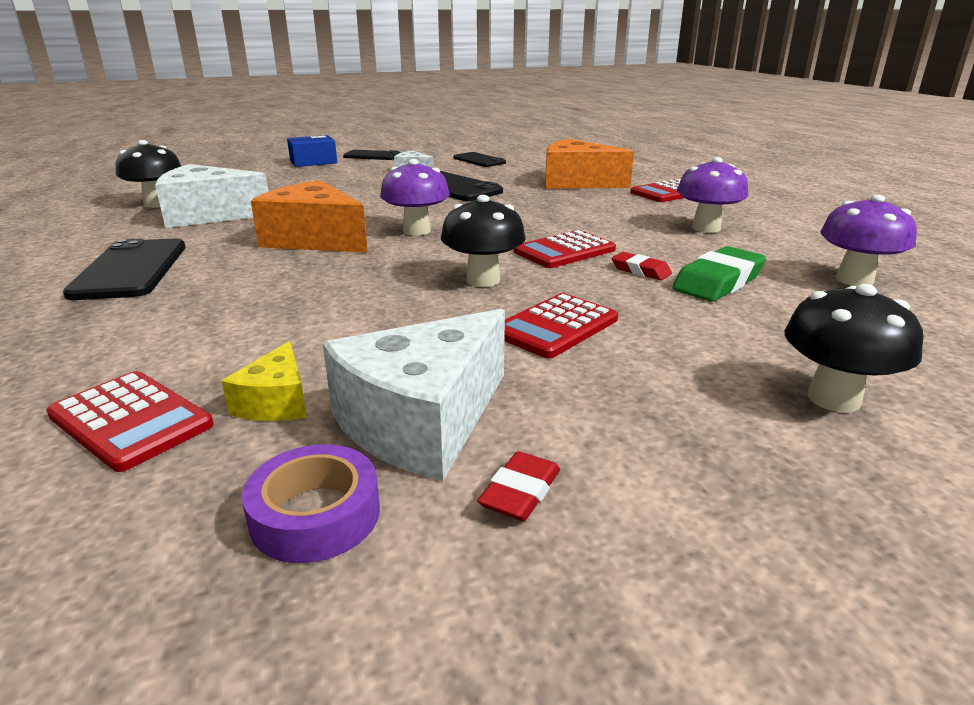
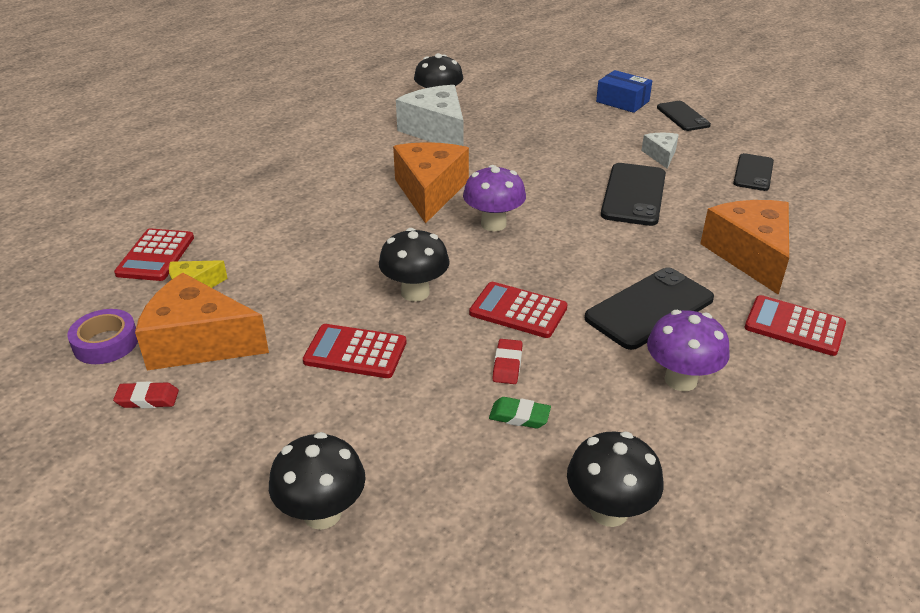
camera: 60 degrees right, 10 degrees up
black phone [63,238,185,300] -> black phone moved to [585,267,714,350]
white cheese [323,309,505,481] -> orange cheese [135,273,269,370]
green eraser [672,246,766,302] -> green eraser [489,397,551,428], size x0.57
purple mushroom [820,195,917,286] -> black mushroom [567,431,664,527]

